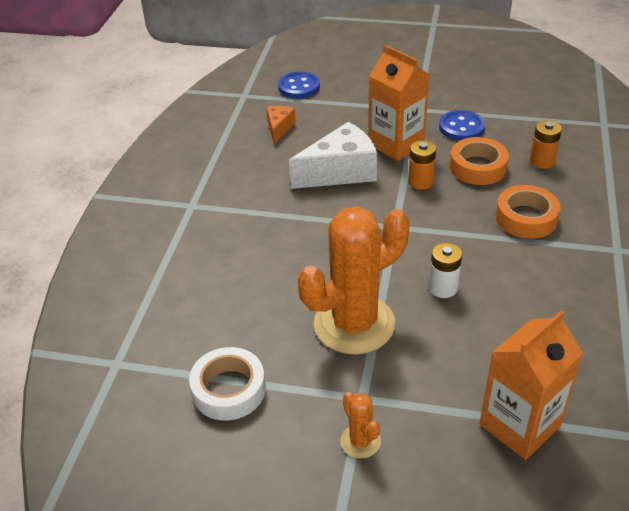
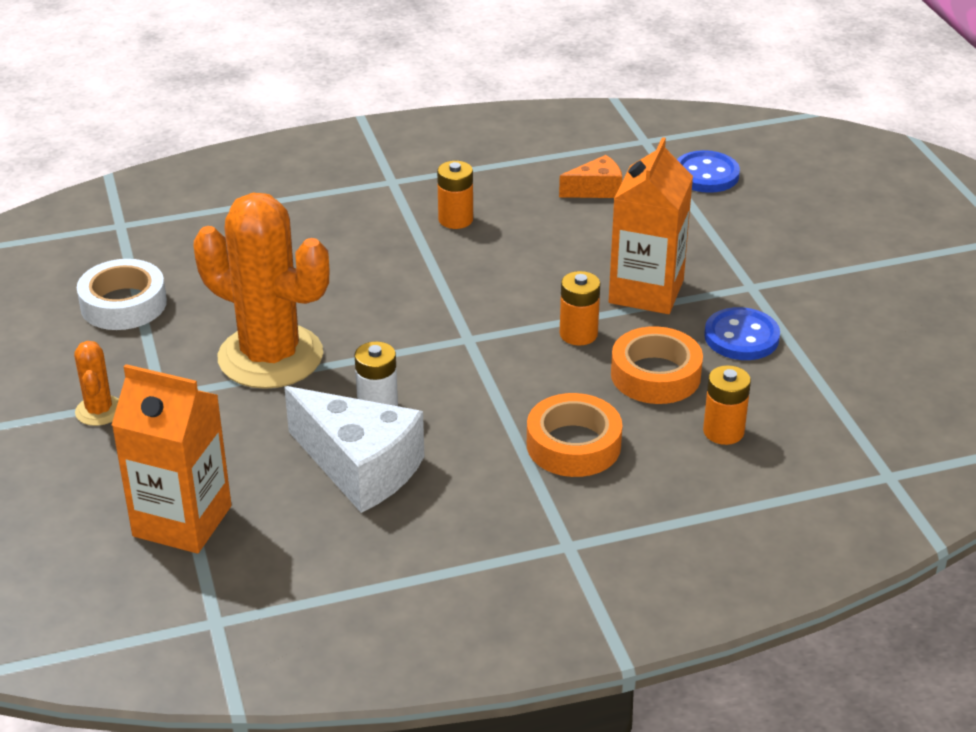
camera: 60 degrees right, 5 degrees down
white cheese [289,122,377,189] -> white cheese moved to [284,386,424,513]
orange cactus [340,392,381,459] -> orange cactus turned 45 degrees counterclockwise [74,341,119,426]
none -> orange battery [437,161,473,229]

